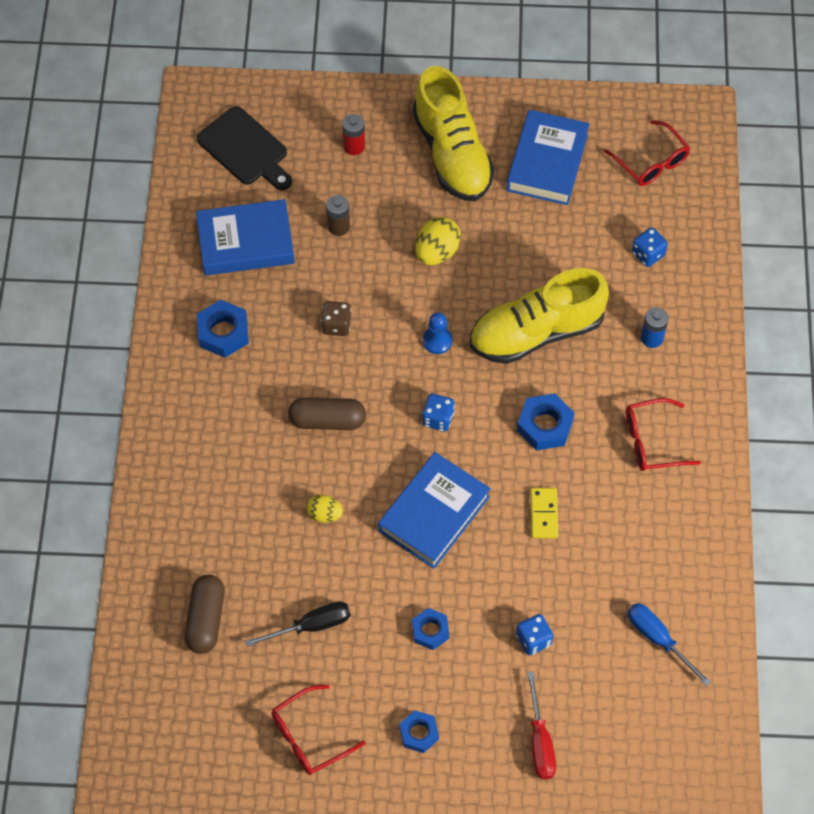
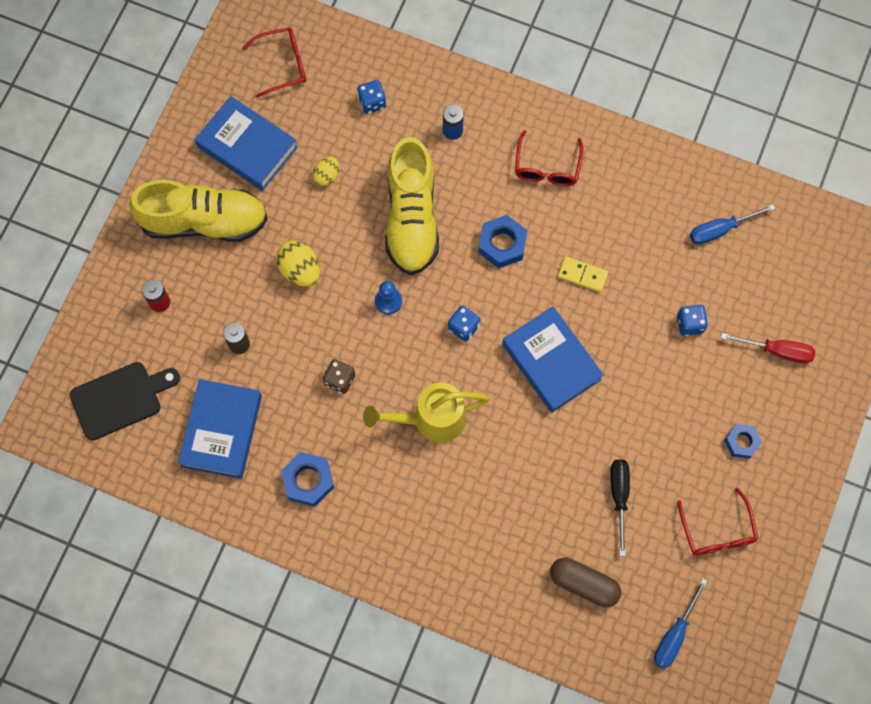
camera: 70 degrees left, 10 degrees up
brown capsule [288,397,366,430] -> yellow watering can [363,382,490,443]
yellow egg [307,495,343,523] -> yellow egg moved to [313,157,339,186]
blue nut [412,608,449,650] -> none
none -> blue screwdriver [654,578,708,669]

